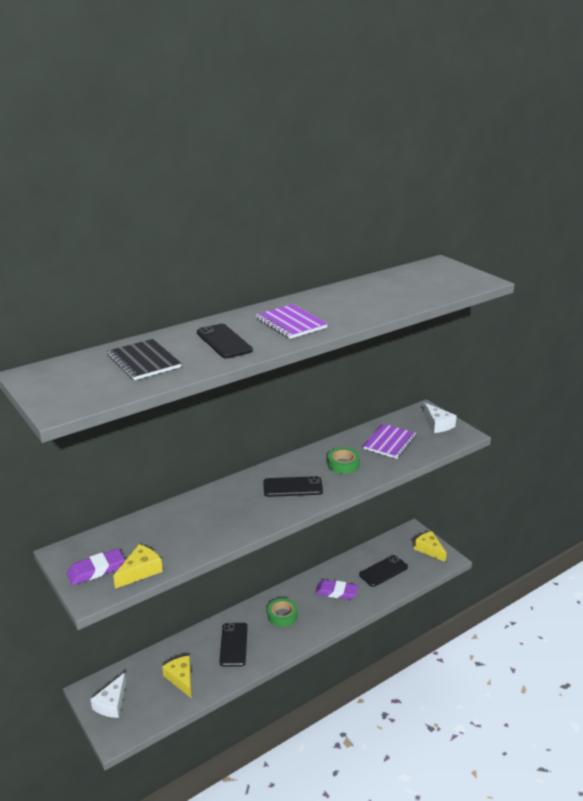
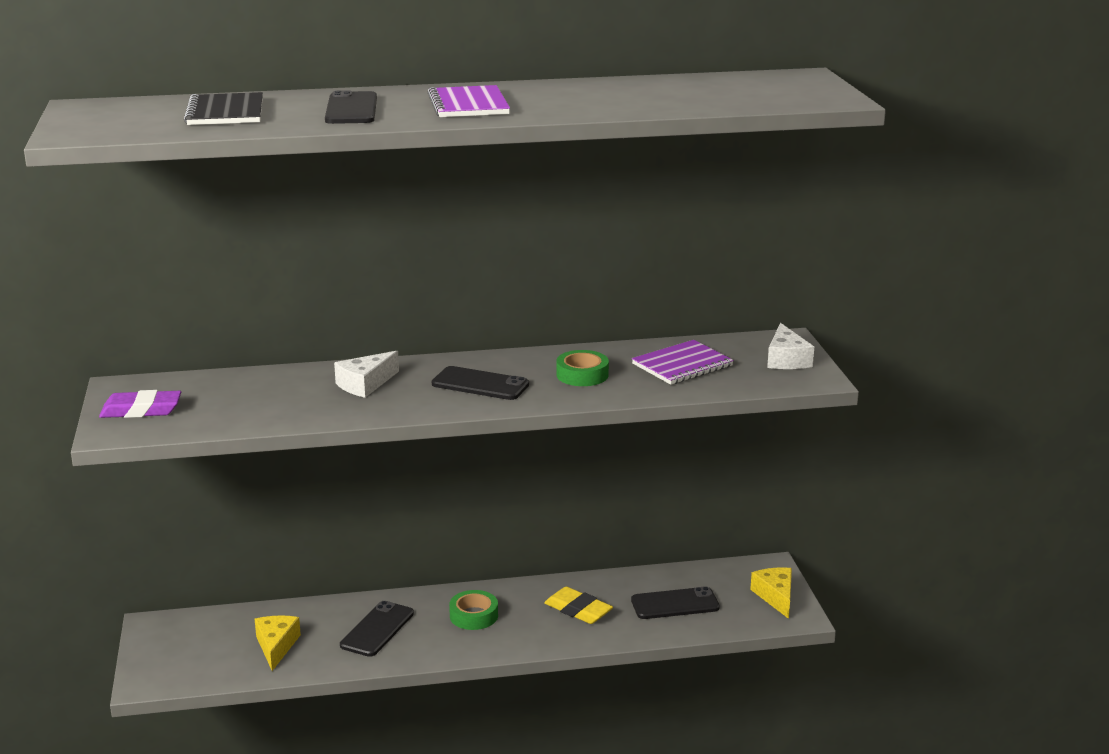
camera: 25 degrees right, 5 degrees down
white cheese [90,673,126,718] -> white cheese moved to [334,351,399,398]
yellow cheese [113,544,163,589] -> none
purple eraser [315,580,358,600] -> yellow eraser [544,586,613,624]

